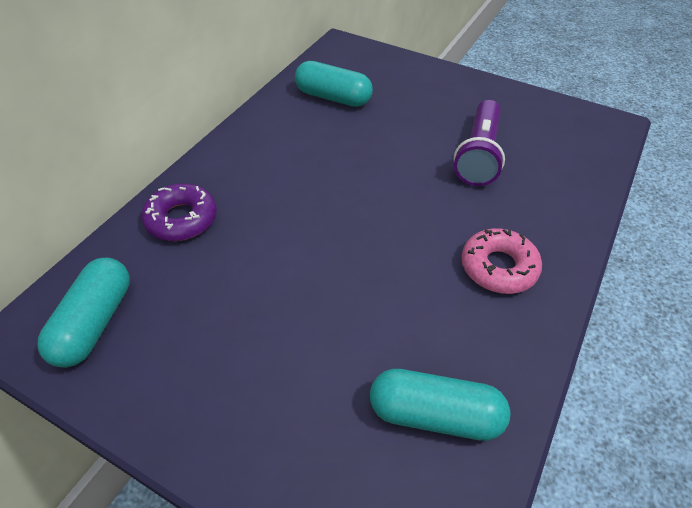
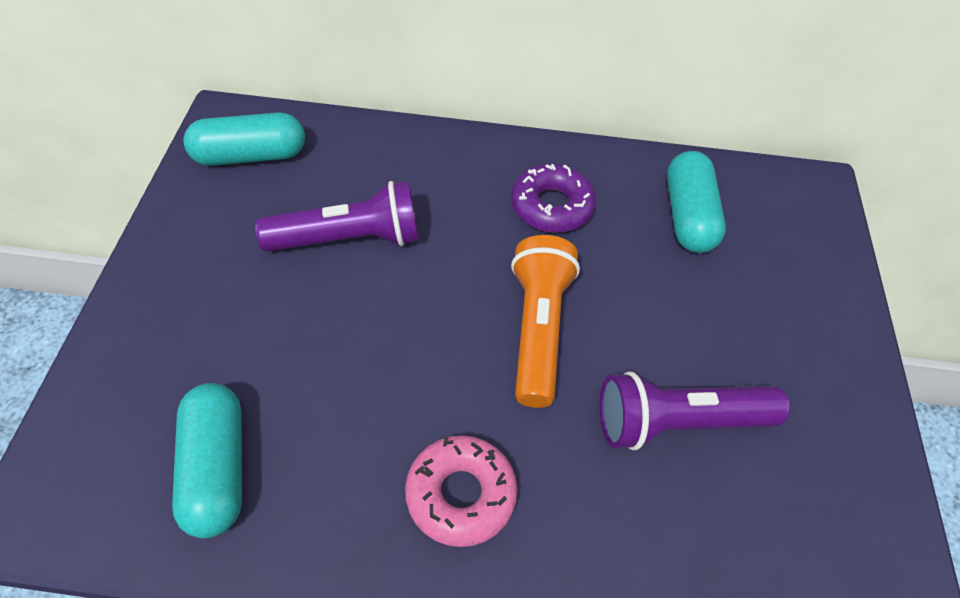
camera: 65 degrees right, 5 degrees up
purple donut [141,183,217,241] -> purple donut moved to [511,164,596,233]
none -> purple flashlight [255,181,418,252]
none -> orange flashlight [511,235,580,408]

